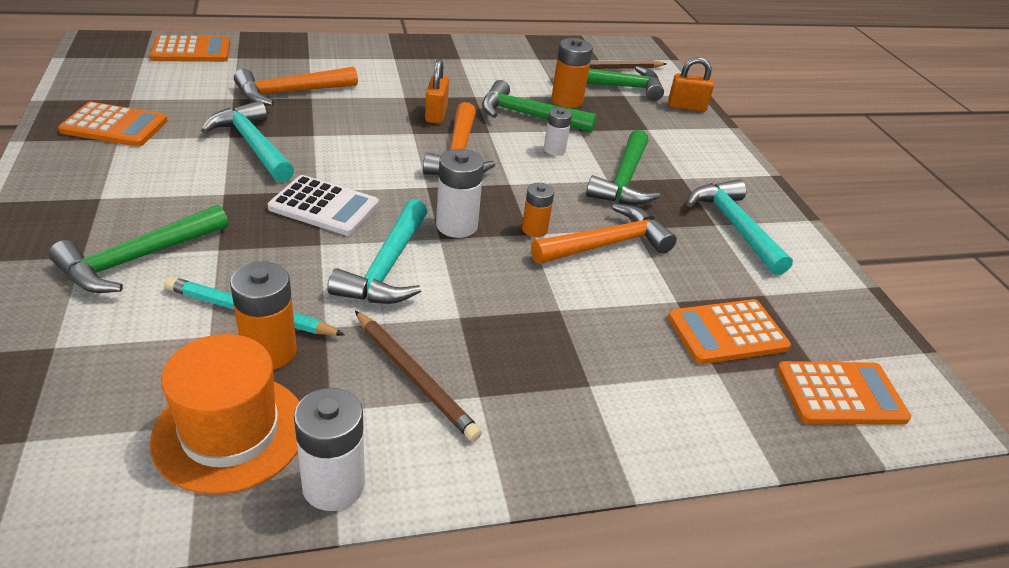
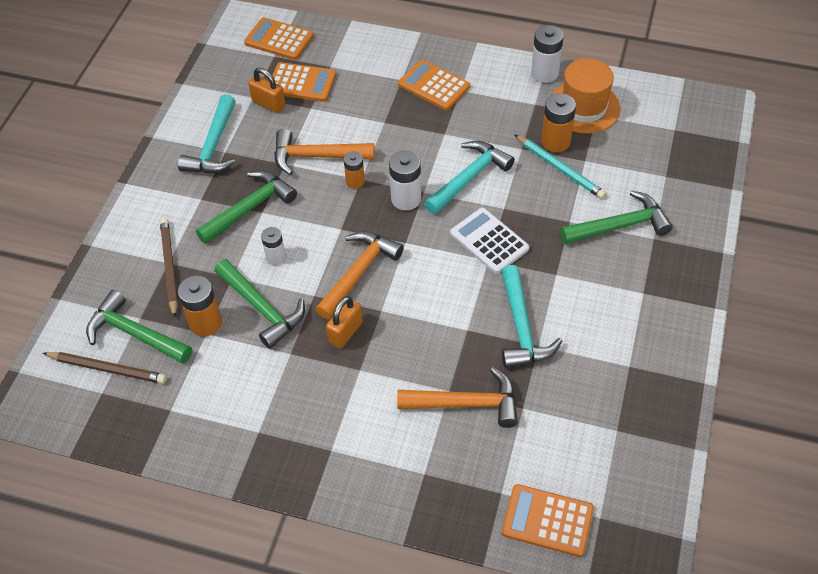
camera: 145 degrees left, 15 degrees up
orange calculator [58,102,168,146] -> orange calculator moved to [398,60,470,110]
brown pencil [355,311,482,441] -> brown pencil moved to [160,218,178,318]
orange padlock [668,57,714,112] -> orange padlock moved to [248,68,286,113]

